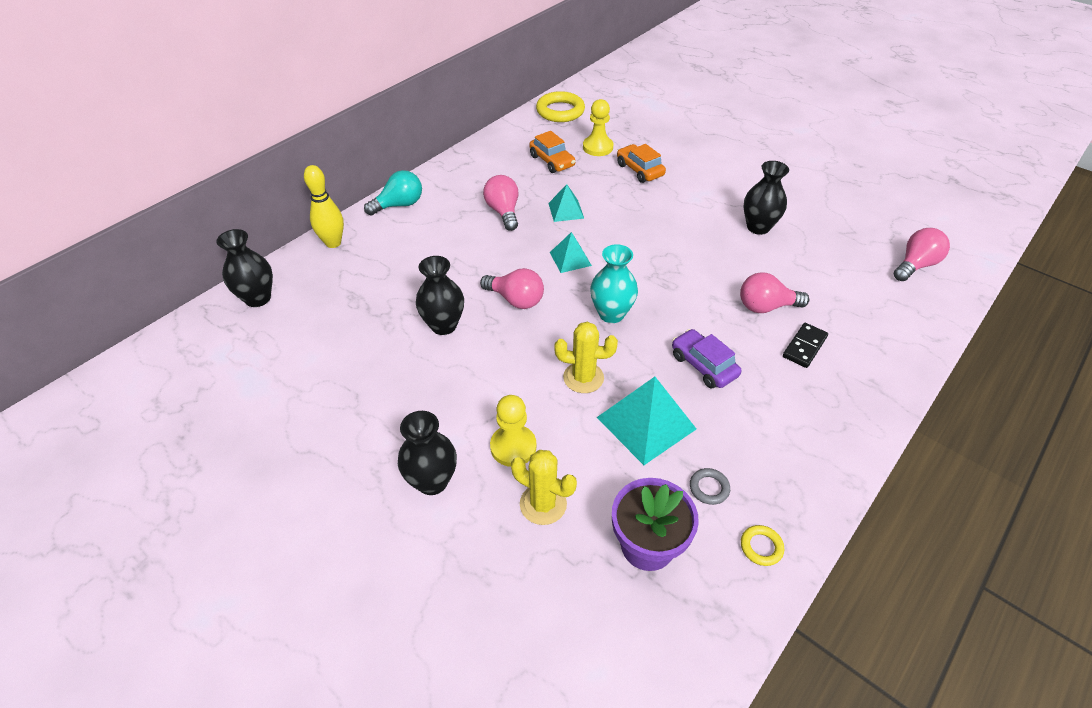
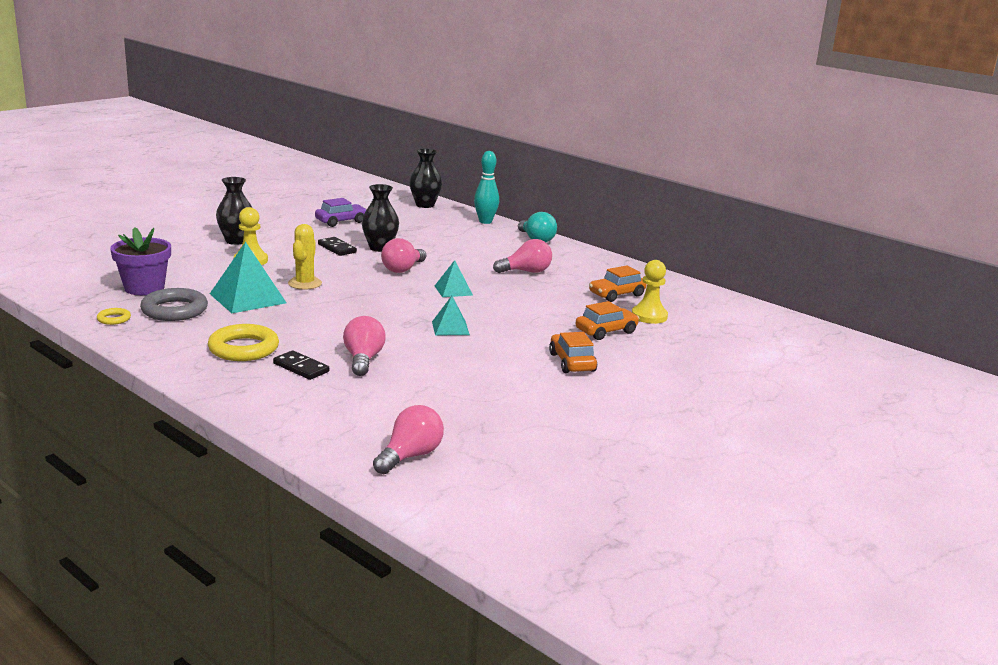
camera: 90 degrees right, 25 degrees down
yellow bowling pin [304,165,344,248] -> turquoise bowling pin [474,151,499,224]
yellow cactus [511,450,577,525] -> none
yellow ring [536,91,585,122] -> yellow ring moved to [208,324,279,361]
turquoise pyramid [548,184,584,222] -> turquoise pyramid moved to [432,296,470,335]
turquoise vase [590,244,638,323] -> none
purple car [672,329,741,389] -> purple car moved to [315,198,367,227]
grey ring [690,468,730,505] -> grey ring [140,288,208,321], size x2.05
black vase [744,161,789,235] -> none
pink light bulb [894,228,950,281] -> pink light bulb turned 105 degrees counterclockwise [373,405,444,474]
none -> black domino [318,237,357,256]
none -> orange car [549,332,597,373]

